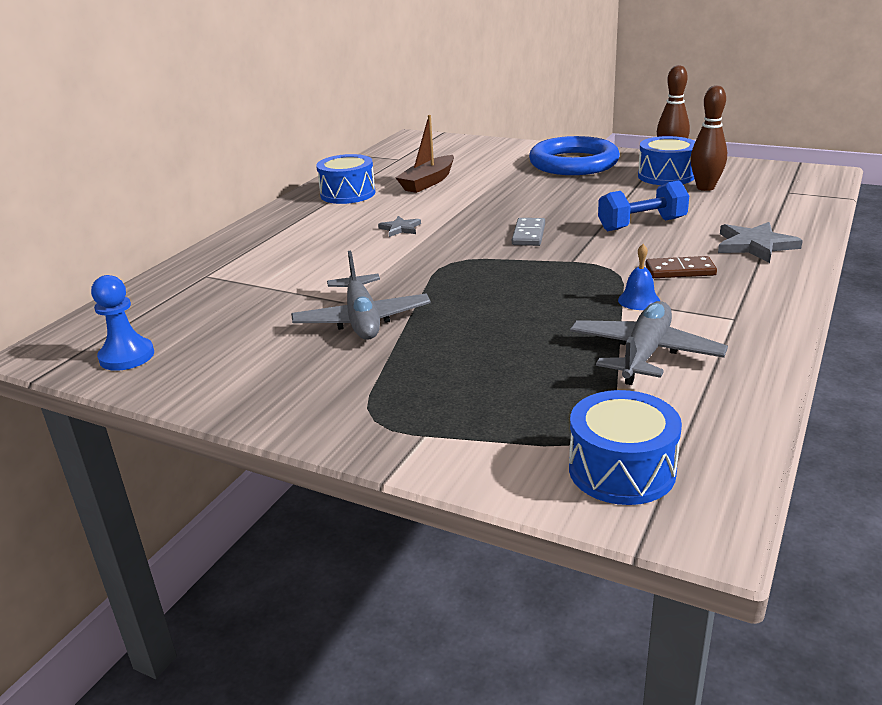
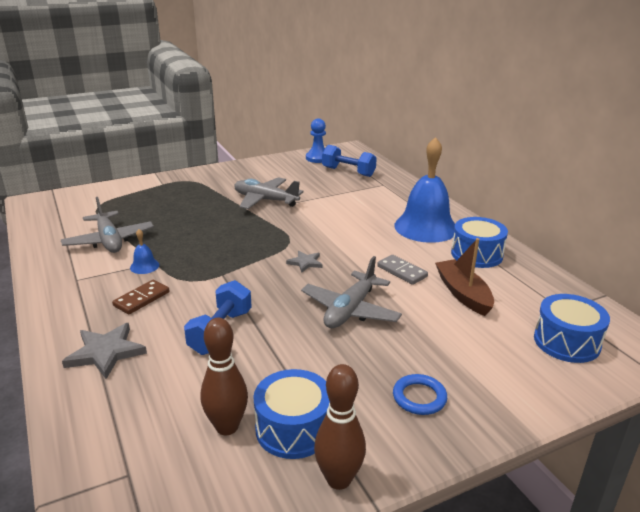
camera: 125 degrees right, 0 degrees up
grey star [378,216,421,237] -> grey star moved to [286,251,323,273]
grey domino [512,218,545,246] -> grey domino moved to [377,255,428,285]
blue ring [529,136,620,175] -> blue ring [393,374,447,415], size x0.44
blue drum [569,390,682,505] -> blue drum moved to [534,294,610,363]
none -> grey plane [301,256,402,328]
none -> blue dumbbell [322,145,377,177]
none -> blue bell [394,137,455,243]

